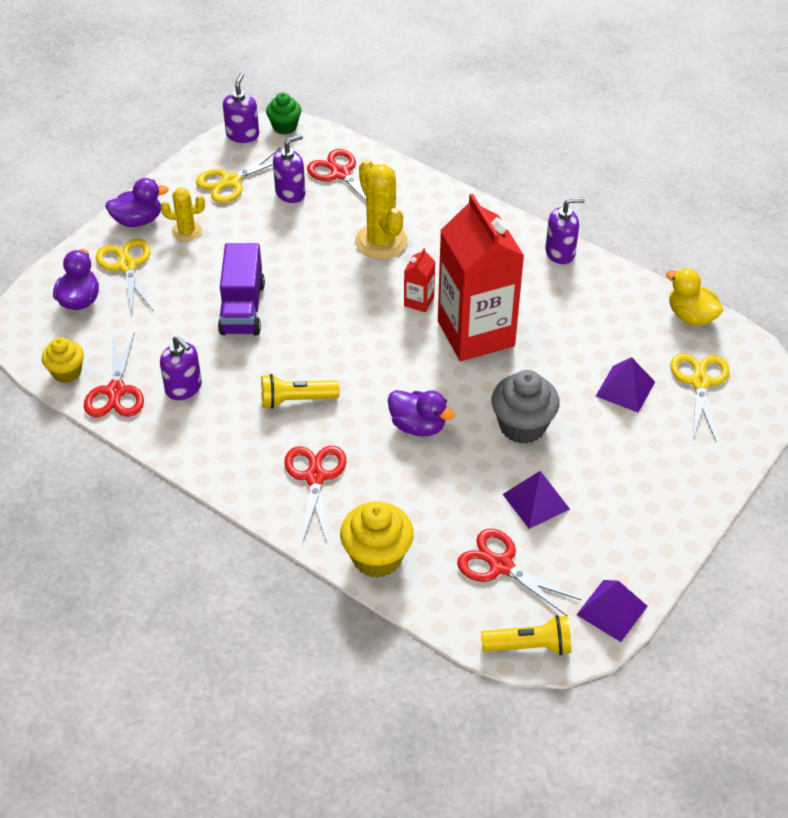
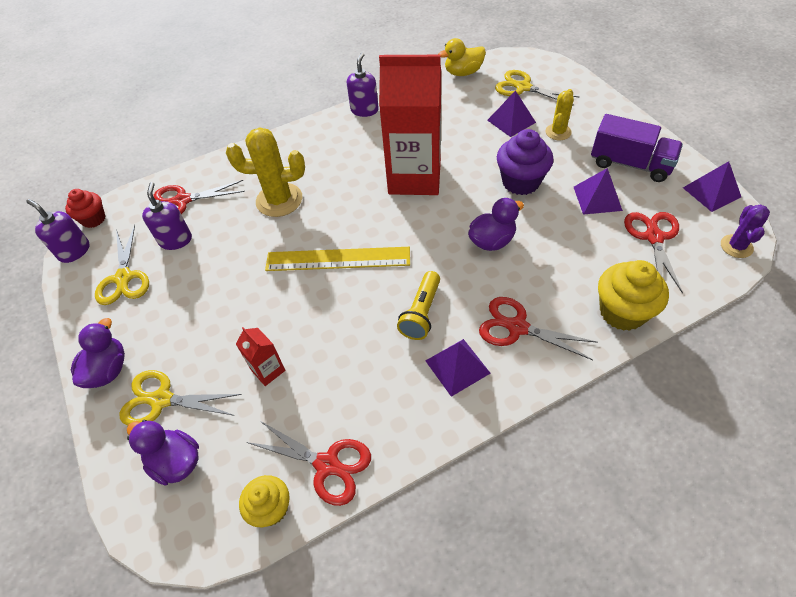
camera: 60 degrees left, 5 degrees up
purple soap dispenser [160,336,202,400] -> none
yellow cactus [161,187,205,241] -> yellow cactus moved to [545,89,574,140]
purple truck [218,243,265,335] -> purple truck moved to [591,114,683,182]
green cupcake [266,93,301,134] -> red cupcake [65,189,106,228]
red carton [404,248,435,312] -> red carton moved to [236,327,285,386]
red scissors [457,529,581,616] -> red scissors turned 120 degrees clockwise [624,212,683,294]
yellow flashlight [481,615,572,655] -> purple cactus [721,204,770,258]
grey cupcake [492,370,560,444] -> purple cupcake [497,129,554,195]
none -> yellow ruler [265,247,410,271]
none -> purple pyramid [426,339,491,397]

